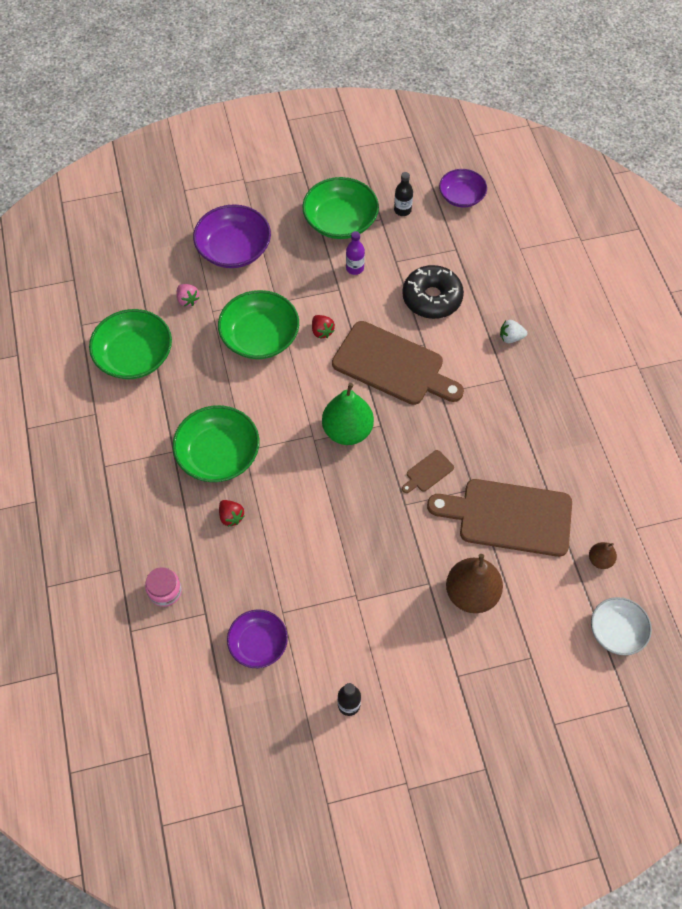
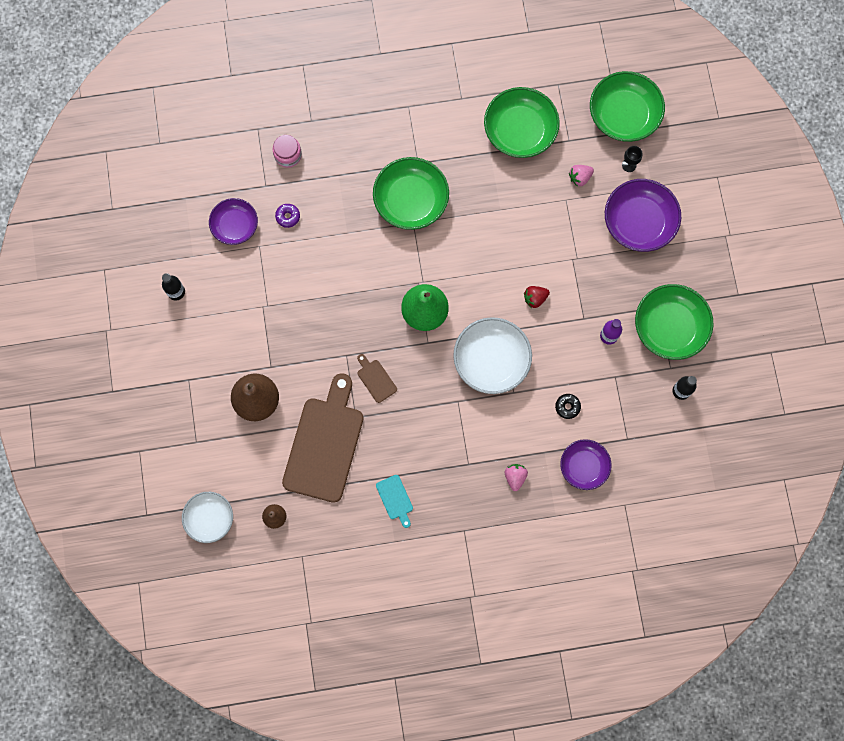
camera: 95 degrees right, 15 degrees up
green bowl [218,290,299,359] -> green bowl moved to [590,71,665,142]
red strawberry [219,500,245,527] -> none
brown cutting board [332,321,464,405] -> white bowl [453,317,532,394]
black donut [402,265,464,319] -> black donut [555,394,581,419], size x0.42
purple bowl [439,169,487,207] -> purple bowl moved to [560,439,612,490]
white strawberry [500,320,527,343] -> pink strawberry [505,464,528,491]
none -> purple donut [275,204,300,228]
none -> turquoise cutting board [376,475,413,528]
none -> black goblet [622,146,642,172]

